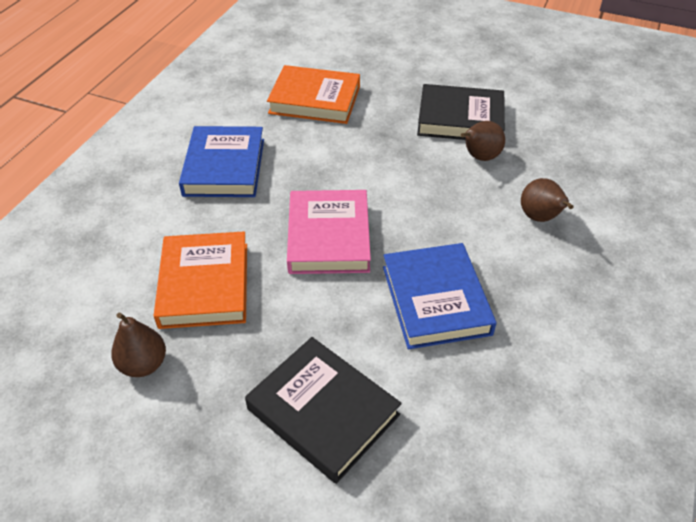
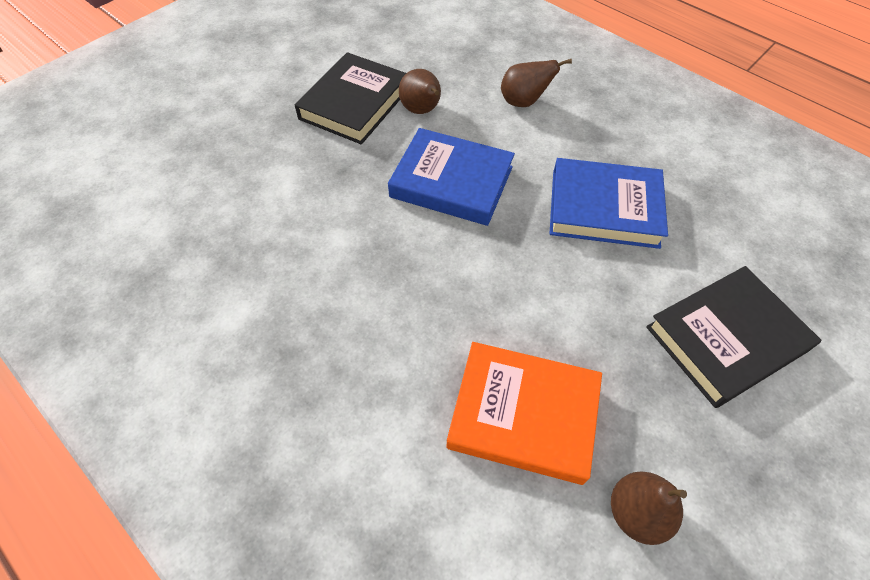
camera: 70 degrees left, 10 degrees up
blue book [179,126,264,197] -> blue book moved to [388,128,515,226]
orange book [267,65,360,124] -> none
pink book [287,190,371,274] -> none

